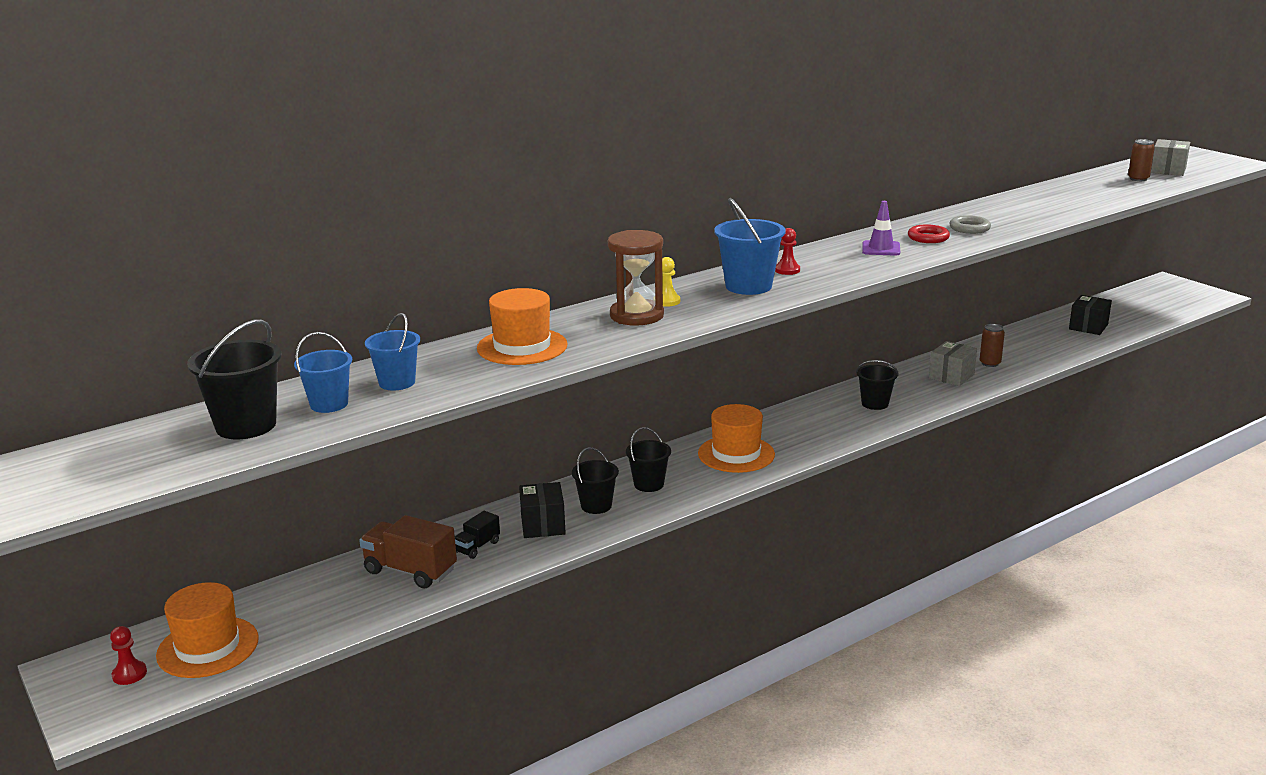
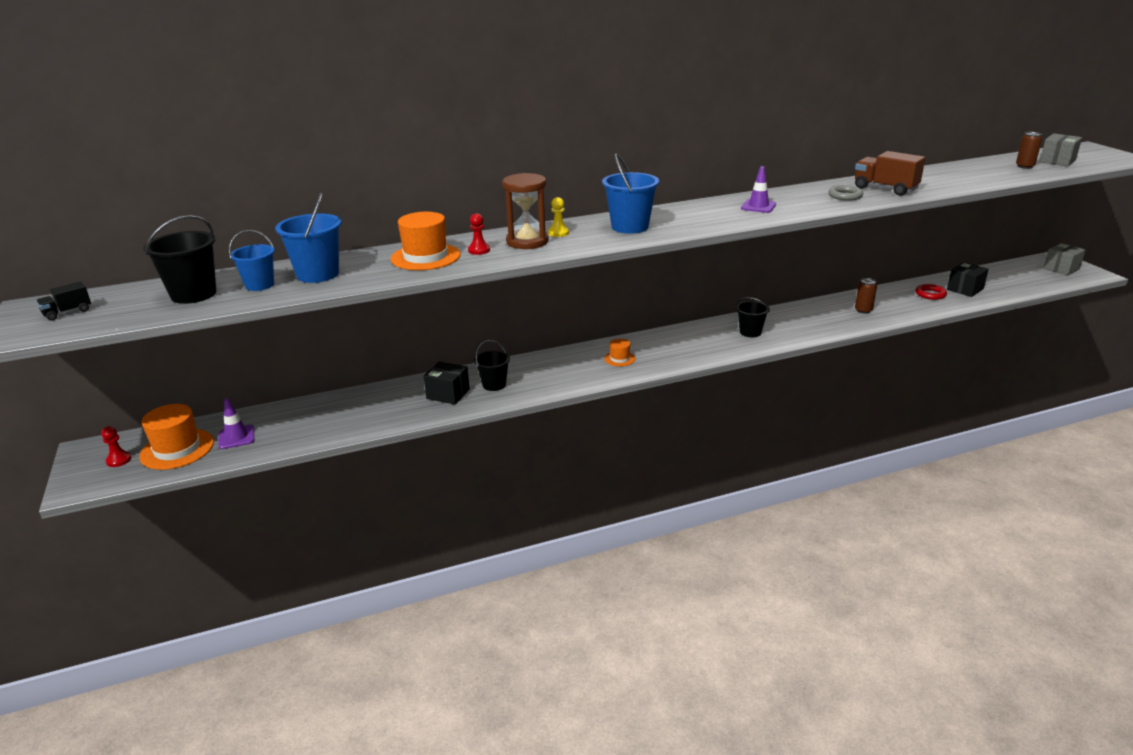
camera: 15 degrees right, 5 degrees up
brown truck [359,515,457,588] -> brown truck moved to [855,151,925,196]
blue bucket [365,313,420,391] -> blue bucket [275,193,341,283], size x1.53
black truck [455,511,500,559] -> black truck moved to [36,281,91,321]
black box [519,482,566,538] -> black box turned 75 degrees counterclockwise [424,361,470,404]
black bucket [626,427,671,492] -> none
orange hat [698,404,775,473] -> orange hat [604,339,635,367], size x0.52
red pawn [775,228,800,275] -> red pawn moved to [468,213,490,255]
red ring [908,224,950,243] -> red ring moved to [915,284,947,300]
grey box [929,341,977,386] -> grey box moved to [1043,243,1086,276]
none -> purple traffic cone [218,398,254,449]

